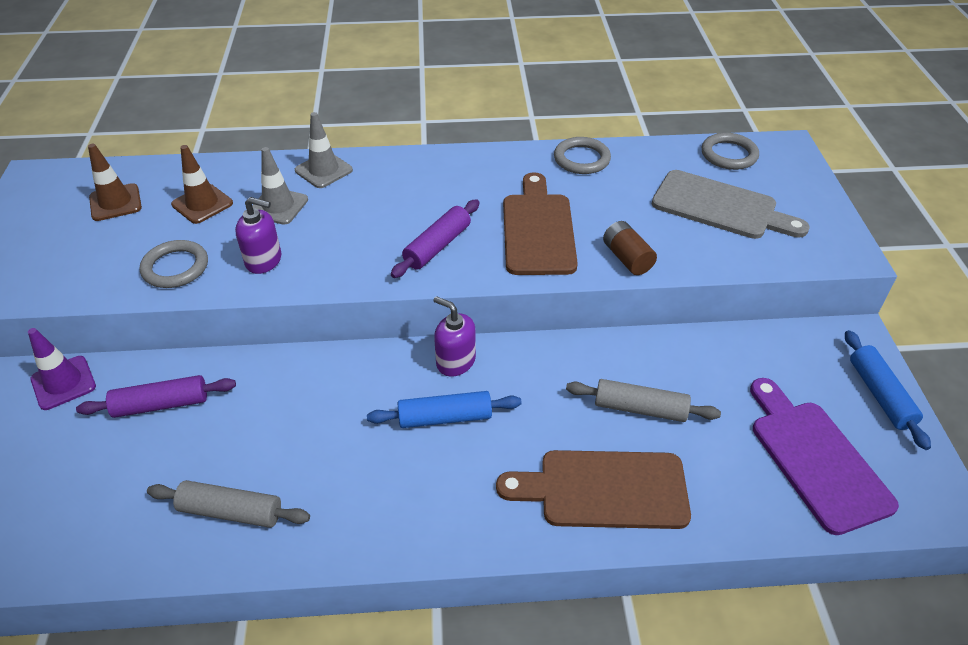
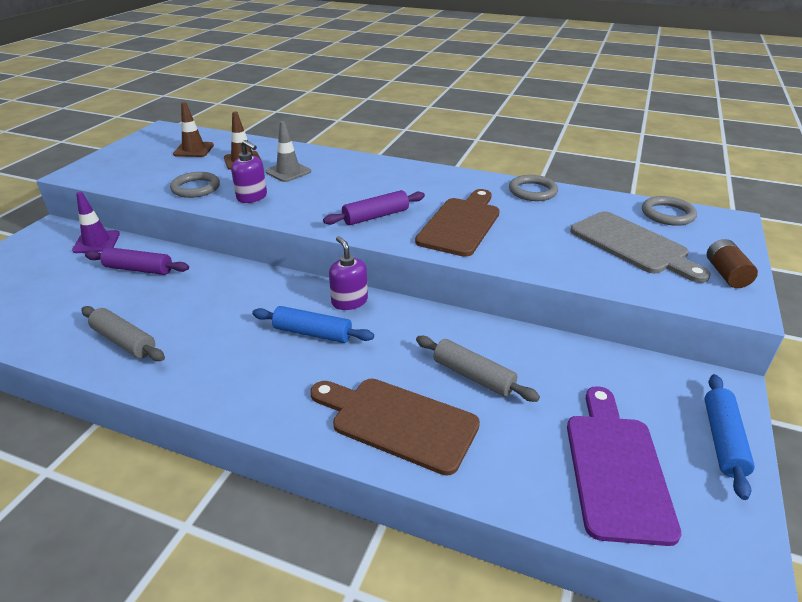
camera: 25 degrees right, 10 degrees down
grey traffic cone [295,112,353,188] -> none
brown battery [603,221,657,275] -> brown battery moved to [707,239,758,288]

